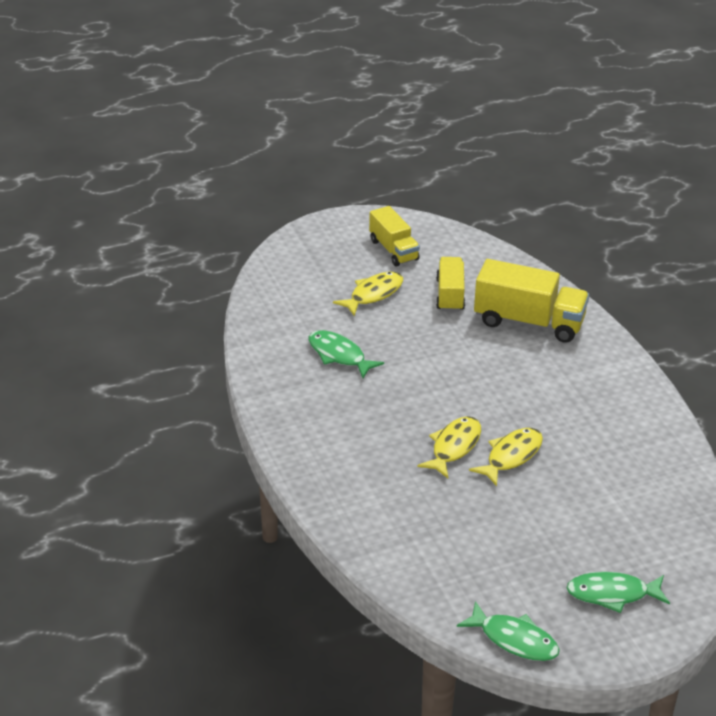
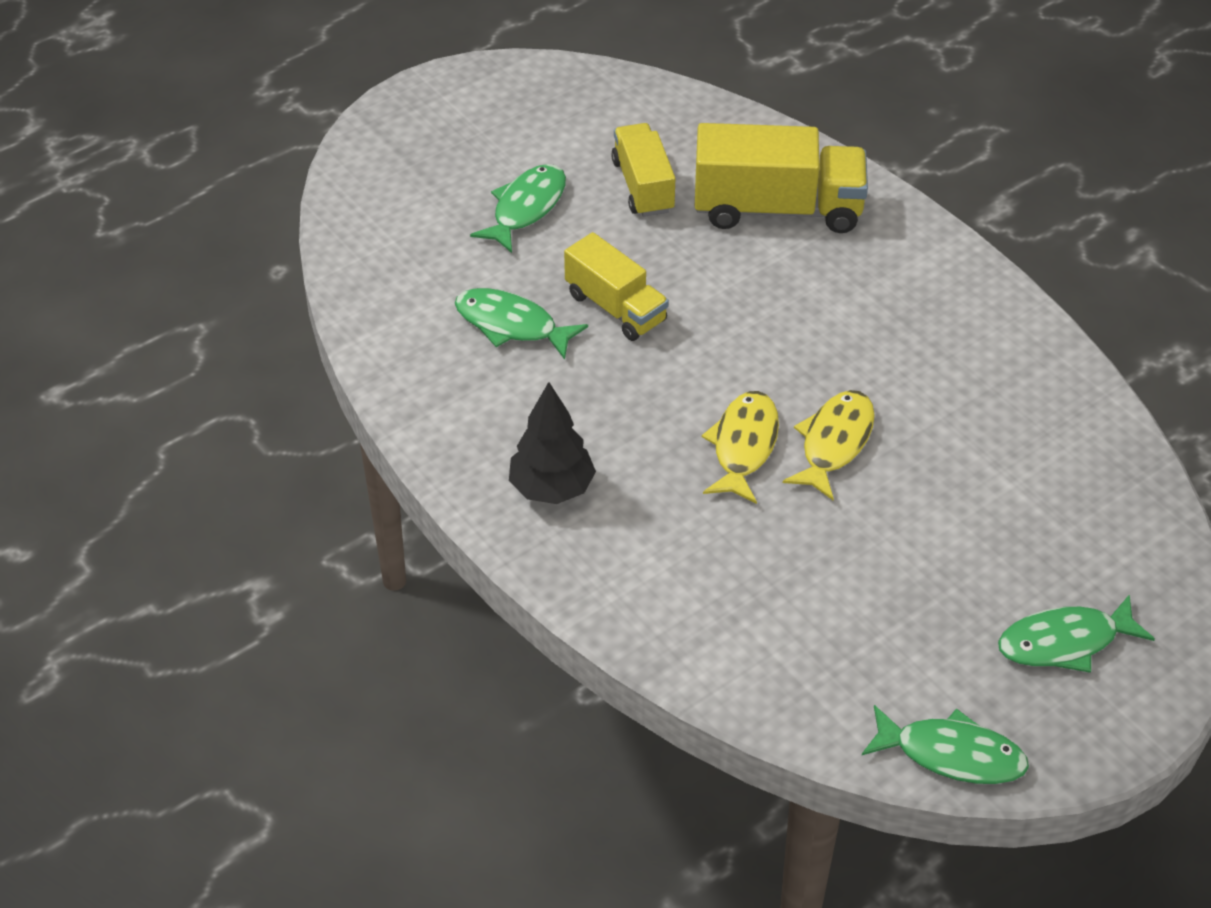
camera: 15 degrees left, 10 degrees up
yellow fish [333,272,403,316] -> green fish [470,164,566,253]
yellow truck [369,206,420,266] -> yellow truck moved to [564,232,669,341]
none -> black tree [509,382,596,504]

